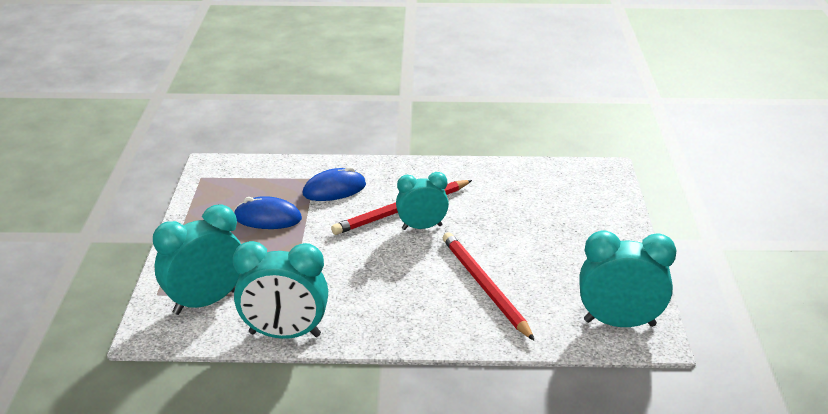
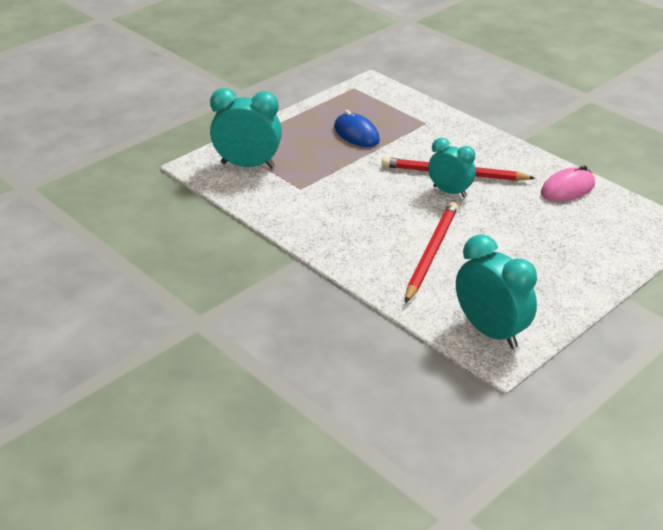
camera: 45 degrees right, 5 degrees up
turquoise clock [233,241,328,339] -> none
blue mouse [302,167,366,201] -> none
none -> pink mouse [541,165,595,202]

